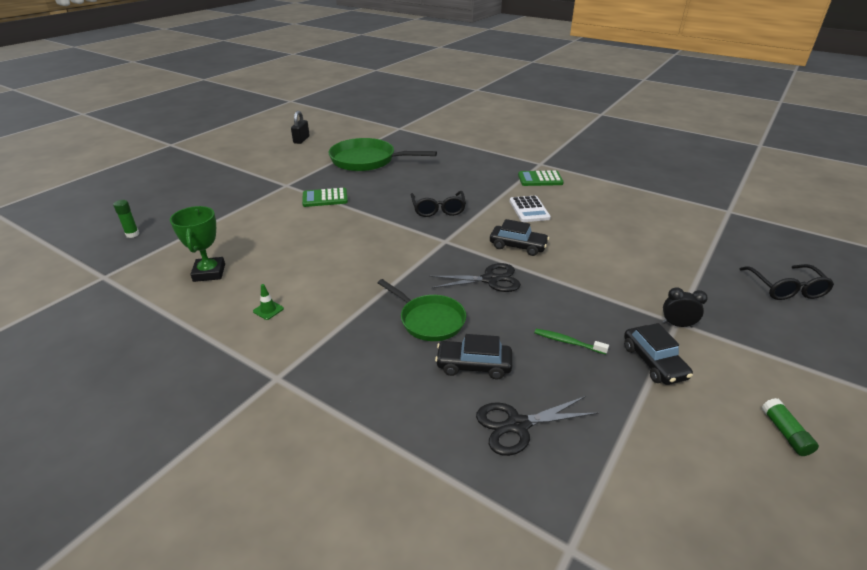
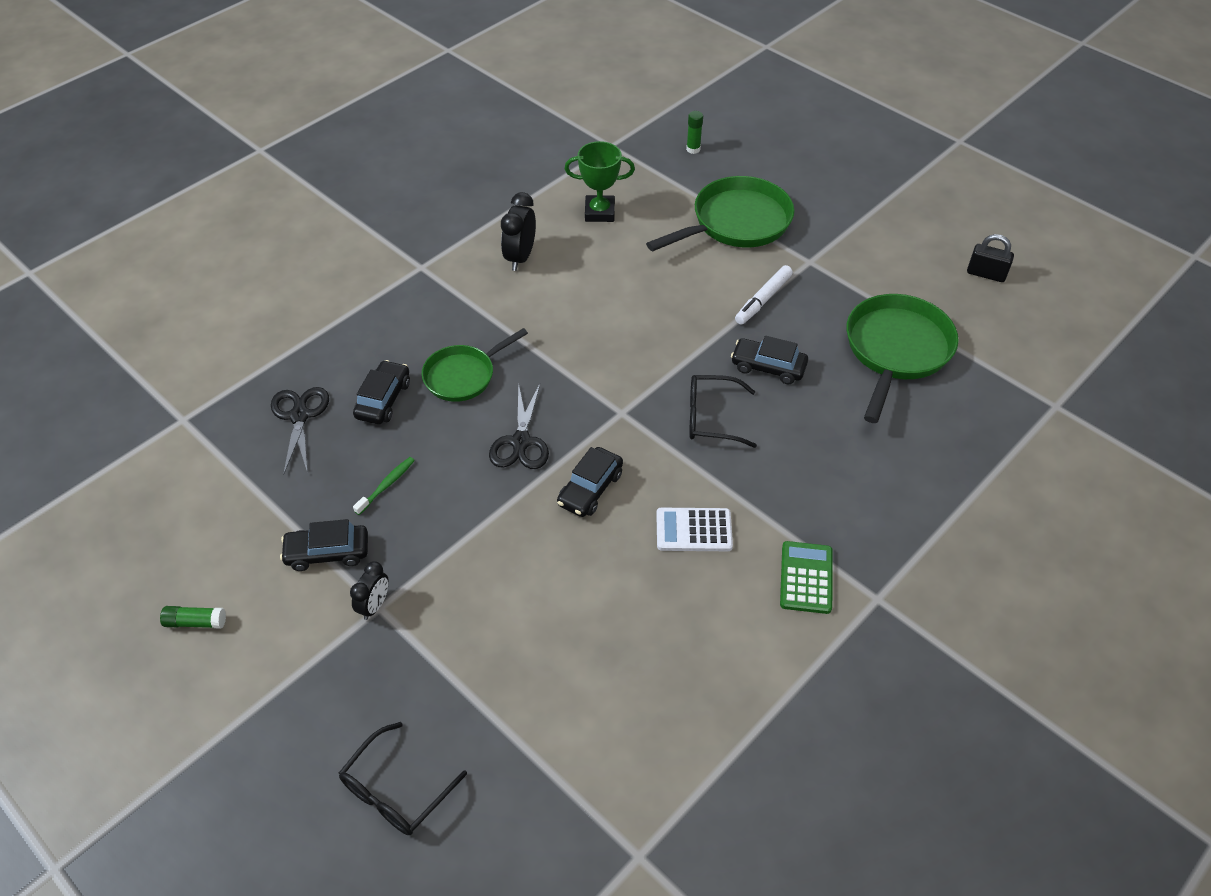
camera: 100 degrees right, 15 degrees up
green traffic cone [253,284,284,320] -> black clock [501,192,536,271]
green calculator [302,188,348,207] -> white marker [735,265,793,325]
black glasses [740,264,834,300] -> black glasses turned 60 degrees counterclockwise [339,722,467,835]
none -> green pan [646,176,795,251]
none -> black car [731,336,808,385]

